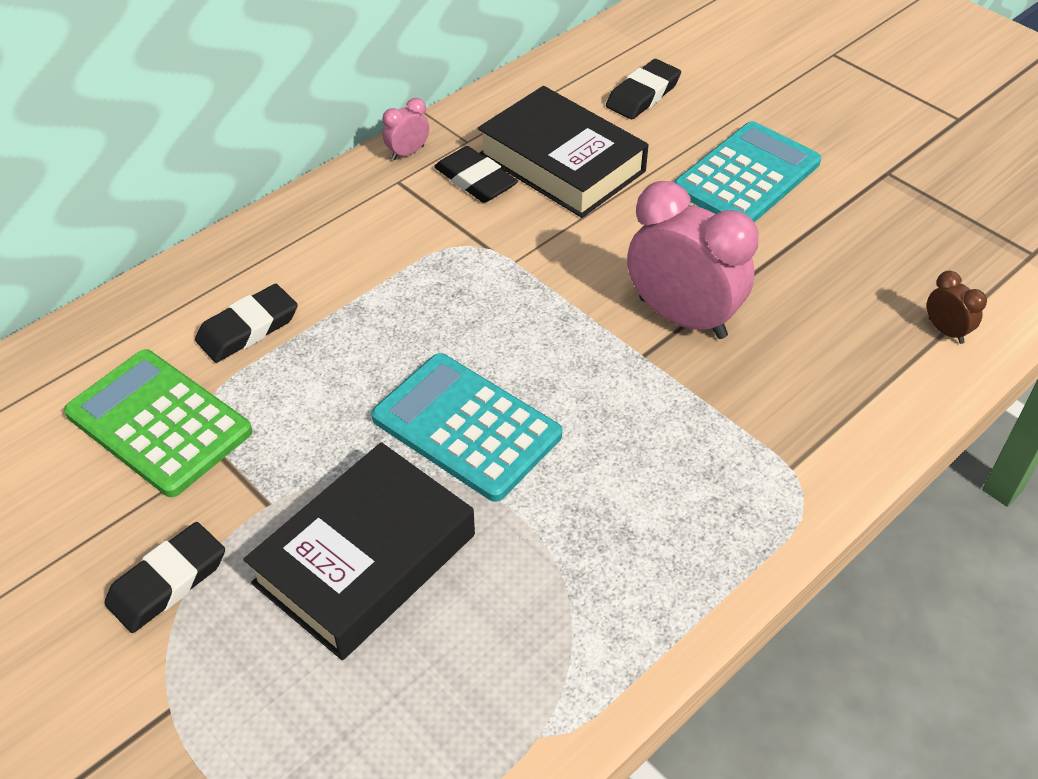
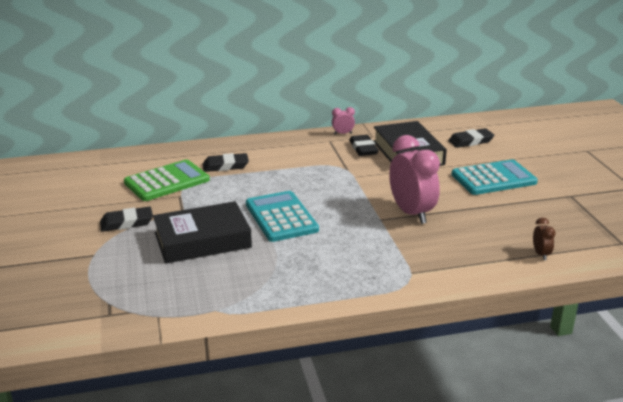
camera: 30 degrees right, 20 degrees down
green calculator [64,349,252,497] -> green calculator turned 75 degrees clockwise [124,159,210,201]

